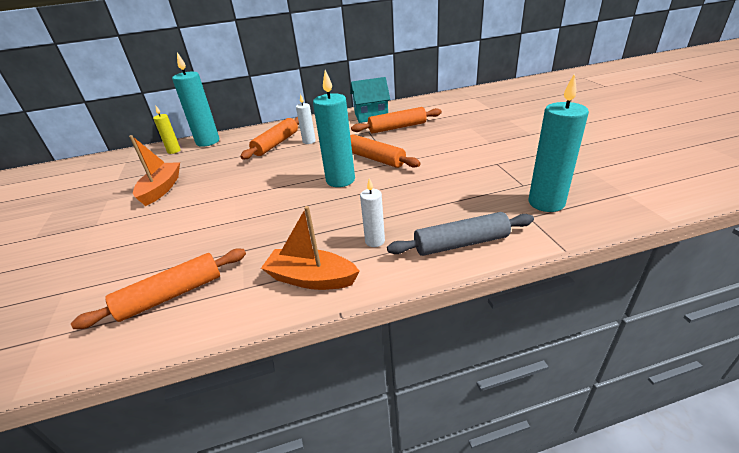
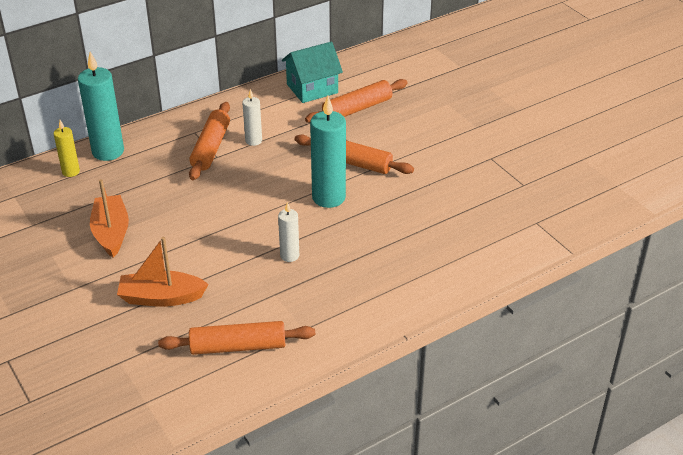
camera: 20 degrees left, 5 degrees up
orange rolling pin [71,249,246,329] -> orange rolling pin turned 45 degrees clockwise [158,321,315,355]
orange boat [261,206,360,290] -> orange boat moved to [117,237,209,307]
white candle [360,178,385,247] -> white candle moved to [278,202,299,262]
grey rolling pin [387,212,534,256] -> none
turquoise candle [529,73,589,212] -> none

